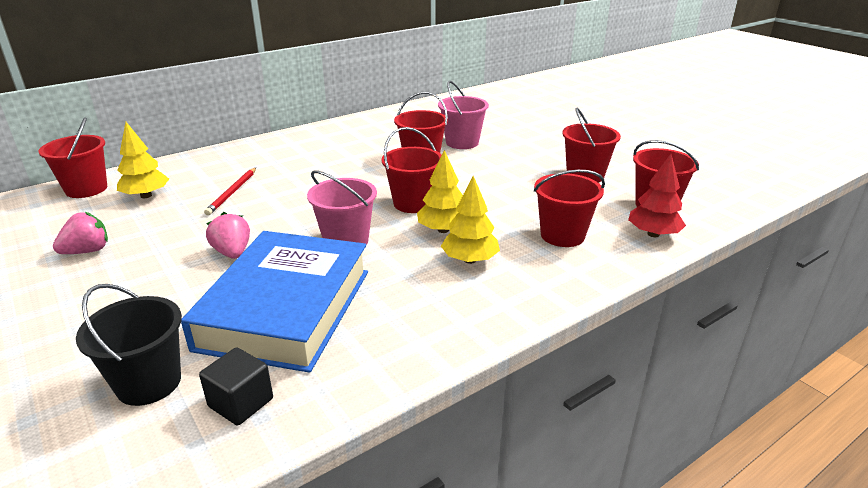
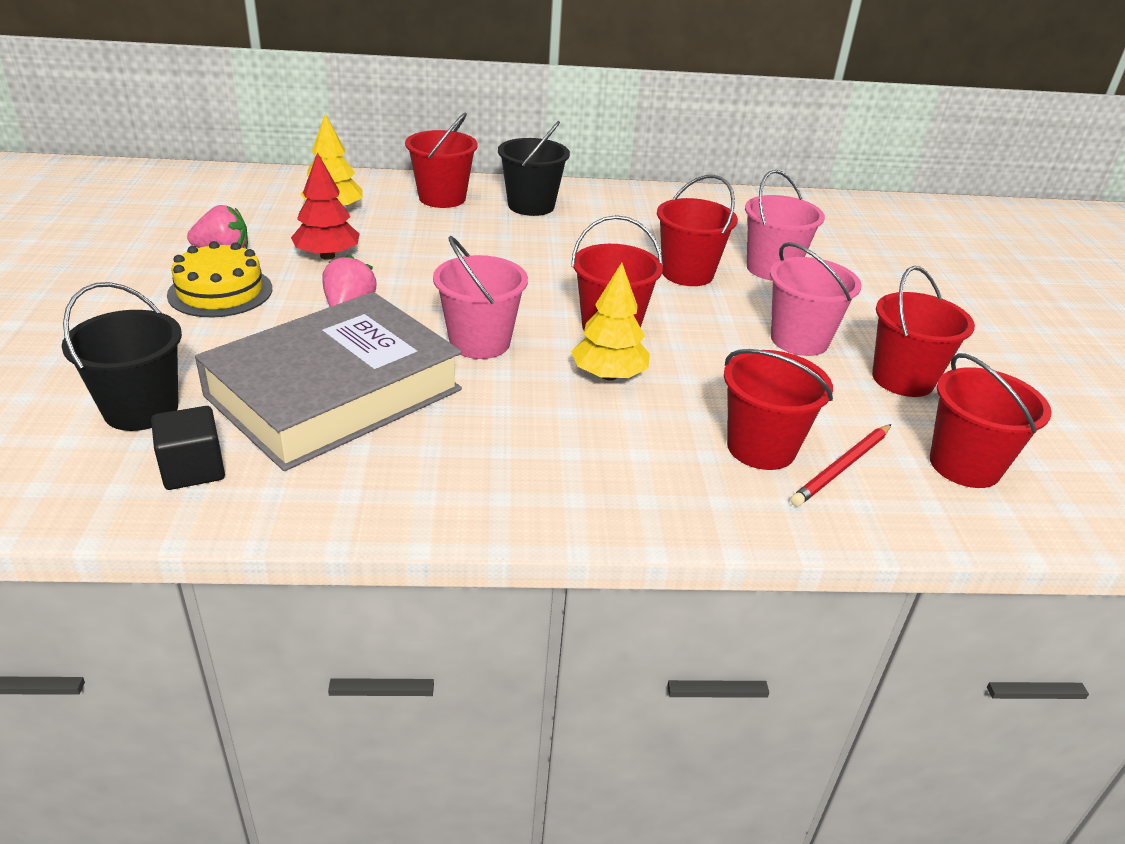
camera: 30 degrees right, 5 degrees up
red bucket [38,117,107,198] -> red bucket moved to [405,113,478,208]
blue book [181,231,368,373] -> grey book [195,292,462,471]
red pencil [204,168,256,215] -> red pencil moved to [790,424,891,506]
yellow tree [441,176,500,264] -> none
red tree [628,154,686,237] -> red tree moved to [291,152,360,260]
none -> yellow cake [167,241,272,317]
none -> black bucket [498,121,570,216]
none -> pink bucket [770,242,861,356]

